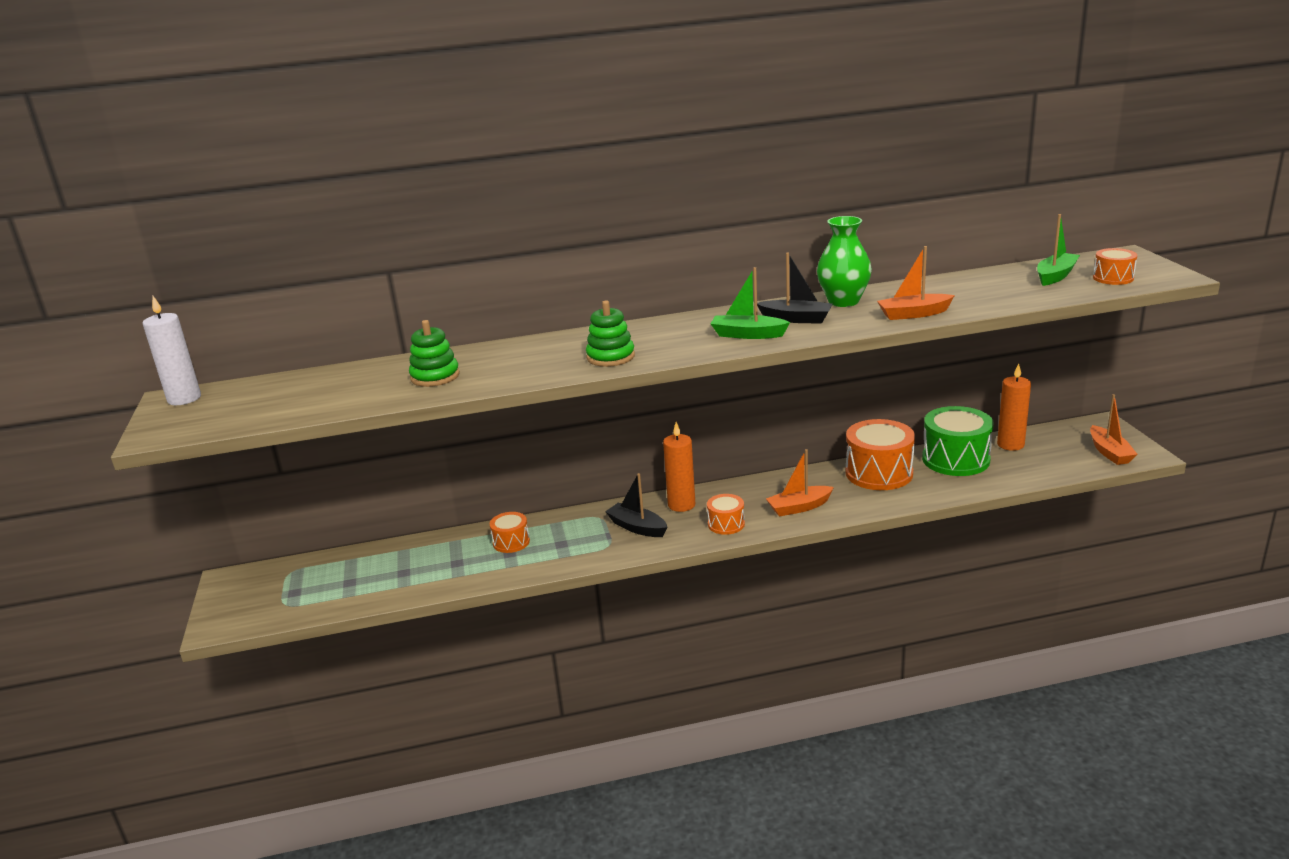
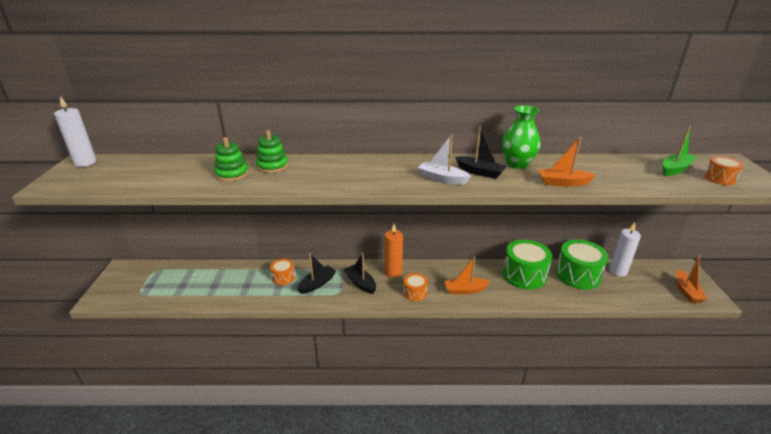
camera: 10 degrees right, 5 degrees up
green stacking toy [586,301,635,367] -> green stacking toy moved to [256,130,288,173]
green boat [711,267,790,339] -> white boat [418,134,471,185]
orange drum [846,419,915,490] -> green drum [503,240,552,290]
orange candle [997,364,1031,451] -> white candle [609,222,641,277]
none -> black boat [297,253,336,294]

